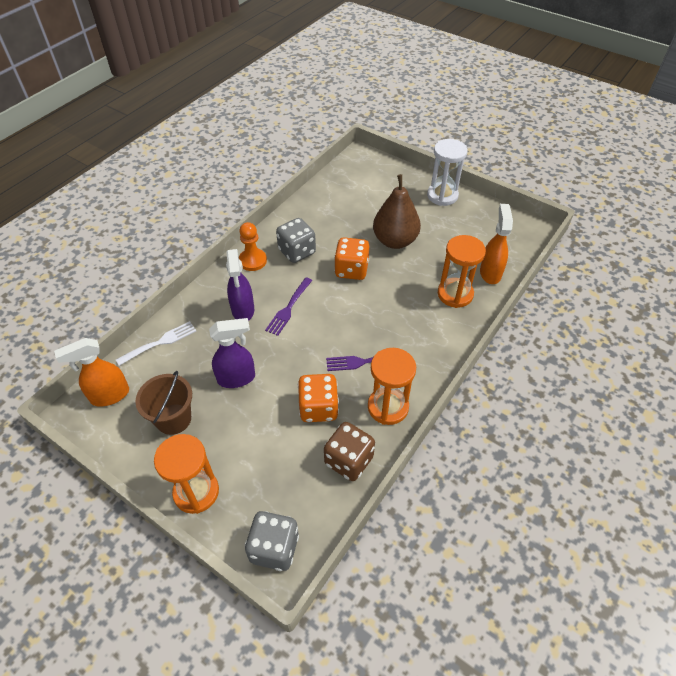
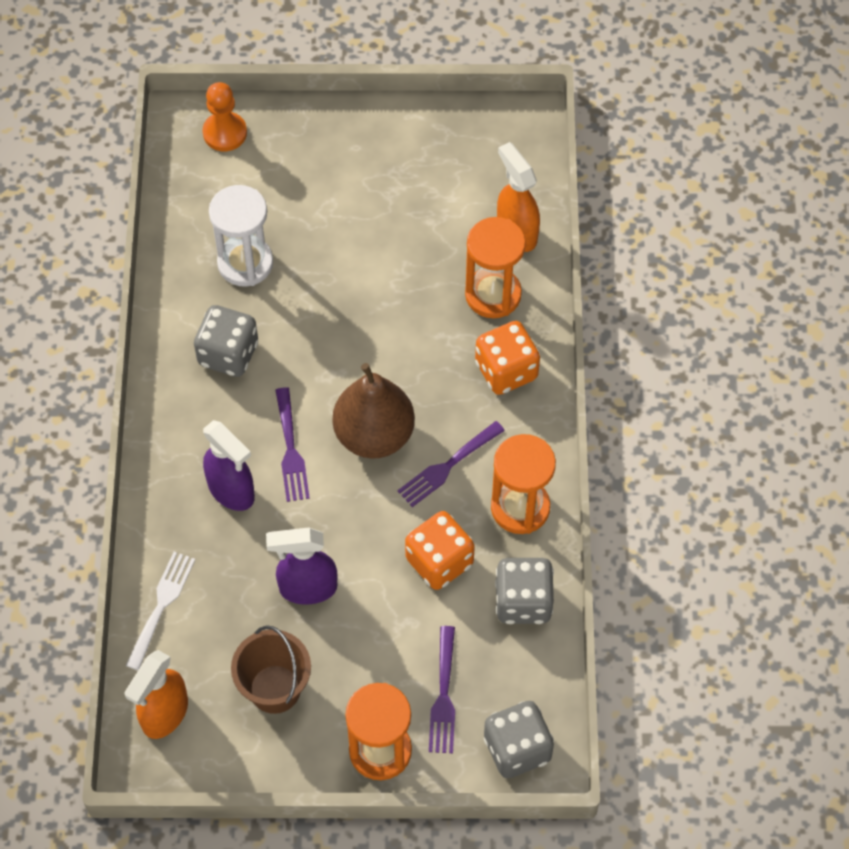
camera: 35 degrees left, 10 degrees up
purple spray bottle [209,318,255,388] -> purple spray bottle turned 135 degrees counterclockwise [266,527,338,604]
orange pawn [239,222,267,271] -> orange pawn moved to [203,82,247,151]
brown dice [324,422,375,481] -> grey dice [495,558,554,624]
orange dice [334,237,369,280] -> orange dice moved to [475,321,540,395]
brown pear [373,174,421,249] -> brown pear moved to [333,363,415,459]
white hourglass [427,139,468,206] -> white hourglass moved to [209,185,273,287]
none -> purple fork [429,626,455,753]

